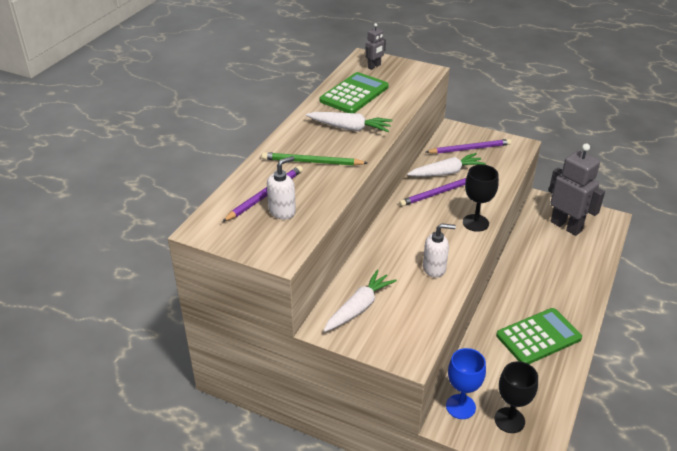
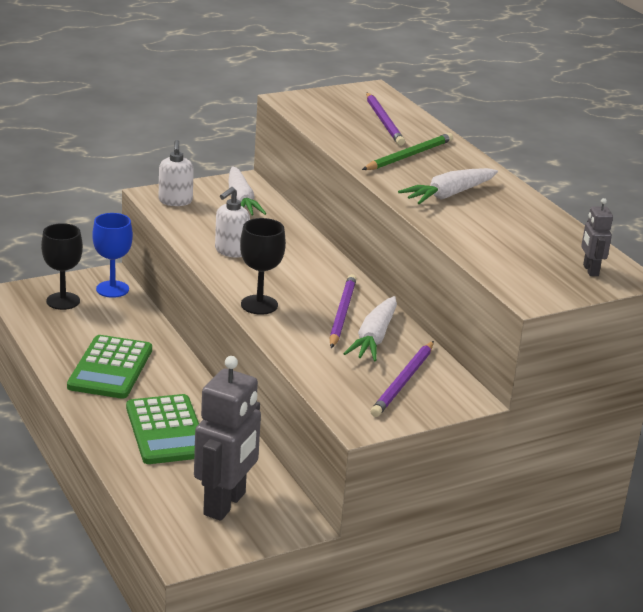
camera: 125 degrees right, 10 degrees down
white soap dispenser [267,156,296,219] -> white soap dispenser moved to [159,140,194,206]
green calculator [319,72,389,113] -> green calculator moved to [126,394,199,464]
grey robot [549,143,605,236] -> grey robot turned 60 degrees counterclockwise [194,356,261,521]

